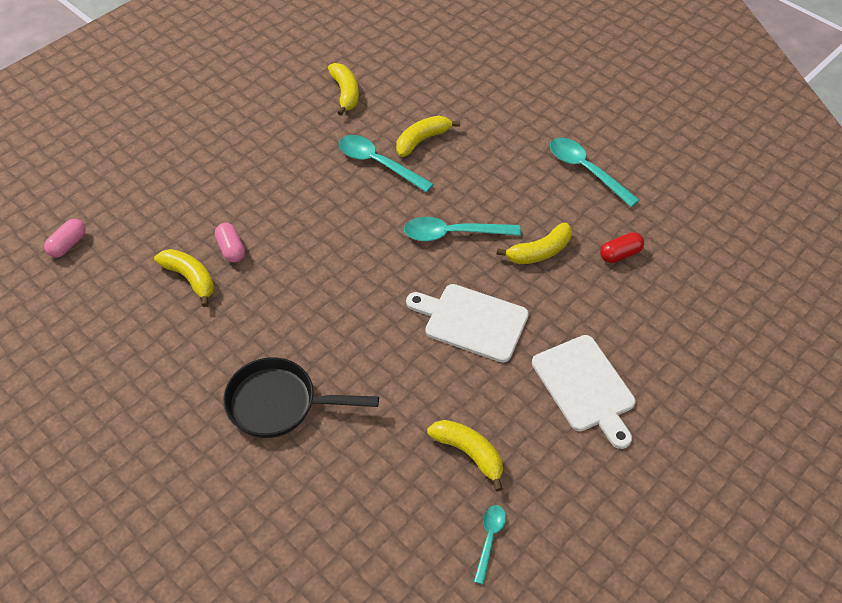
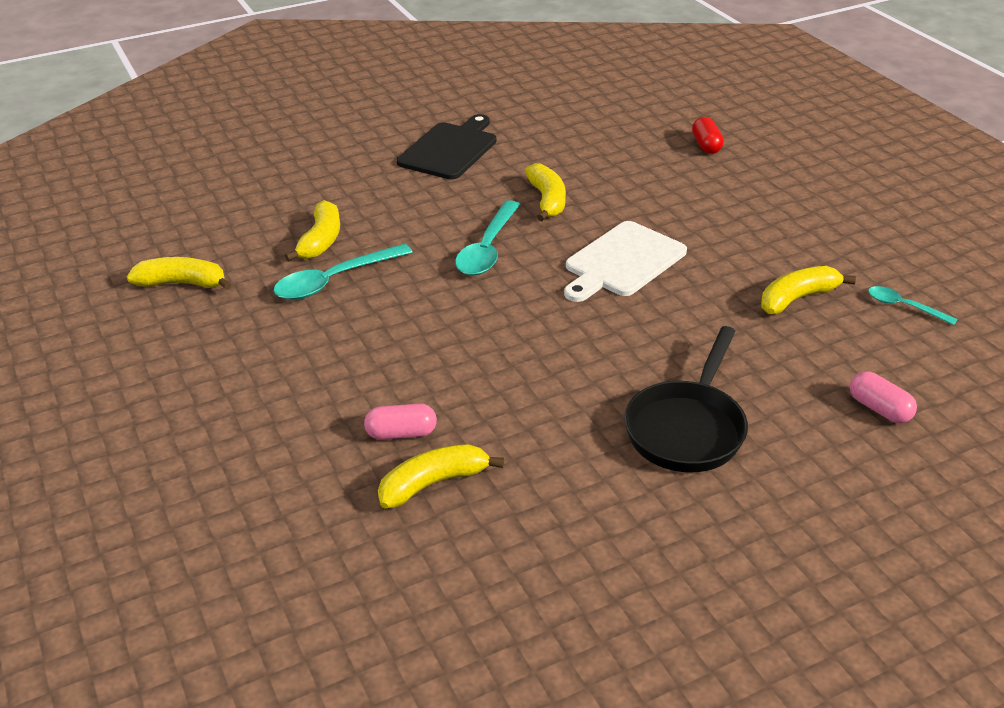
camera: 70 degrees left, 15 degrees down
pink capsule [44,219,86,258] -> pink capsule moved to [850,371,917,423]
yellow banana [396,116,460,157] -> yellow banana turned 150 degrees counterclockwise [285,200,340,262]
white cutting board [532,335,636,449] -> none
turquoise spoon [550,138,640,207] -> black cutting board [397,114,496,179]
red capsule [600,232,644,263] -> red capsule moved to [692,117,724,154]

